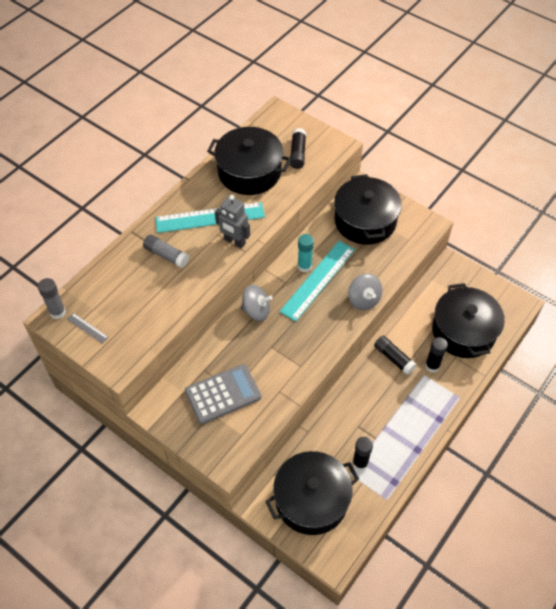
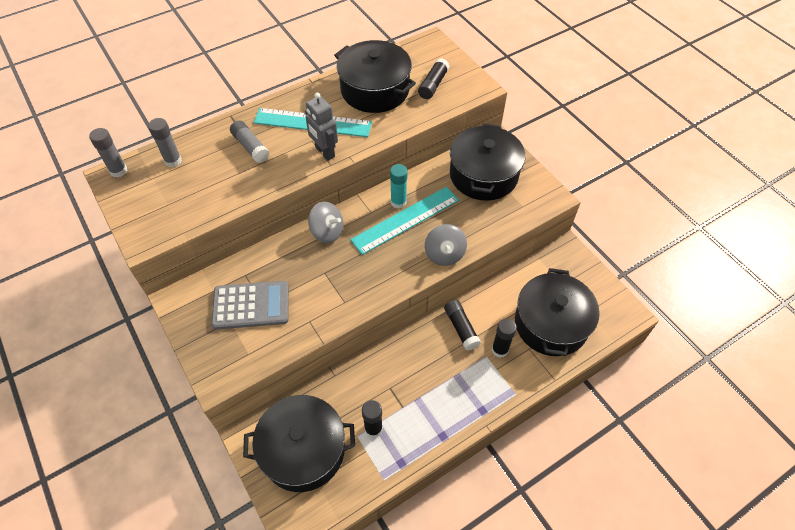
camera: 20 degrees right, 0 degrees up
grey ruler [67,313,109,344] -> none
none -> grey glue stick [148,118,182,167]

